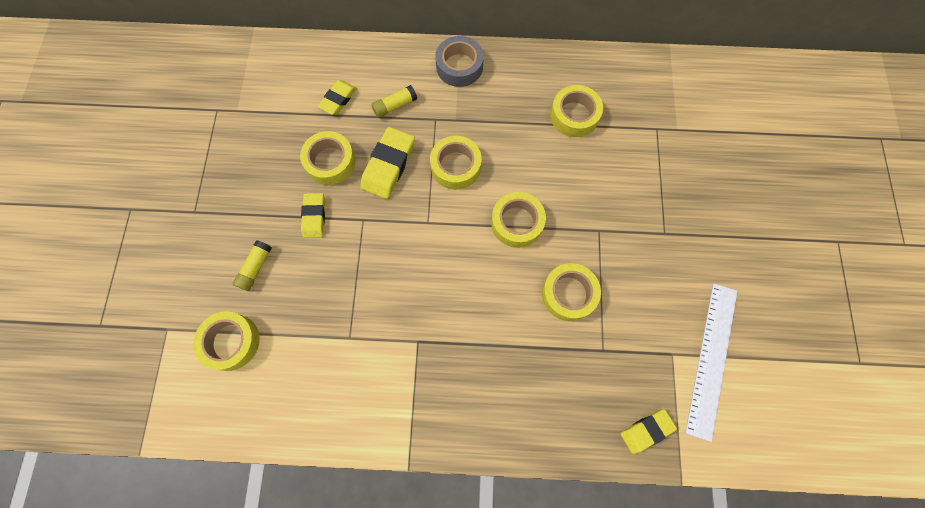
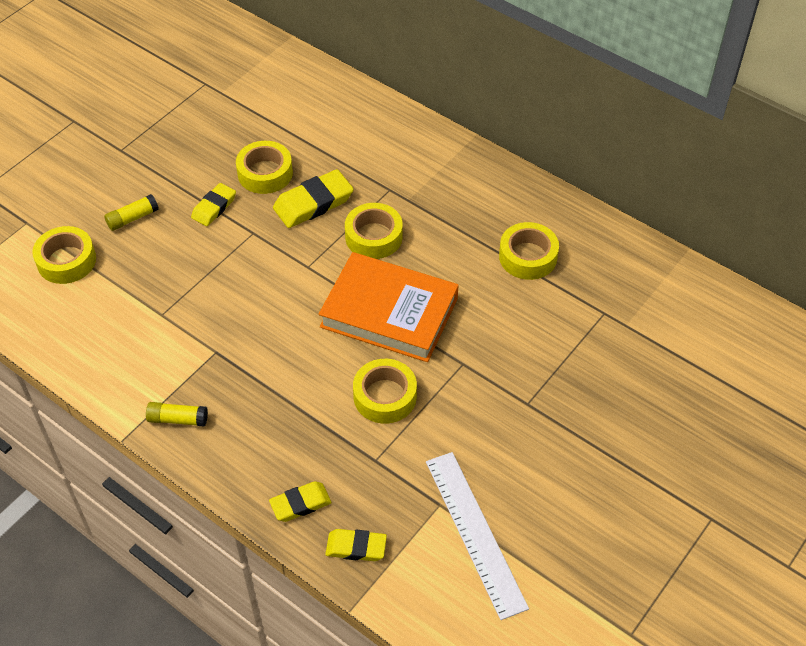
camera: 35 degrees right, 20 degrees down
yellow eraser [318,80,357,115] -> yellow eraser moved to [269,481,332,522]
yellow glue stick [371,85,417,118] -> yellow glue stick moved to [146,402,208,426]
grey tape [435,36,484,87] -> none
yellow tape [491,192,546,248] -> orange book [319,252,459,362]
white ruler [685,284,737,442] -> white ruler turned 75 degrees counterclockwise [426,452,529,620]

